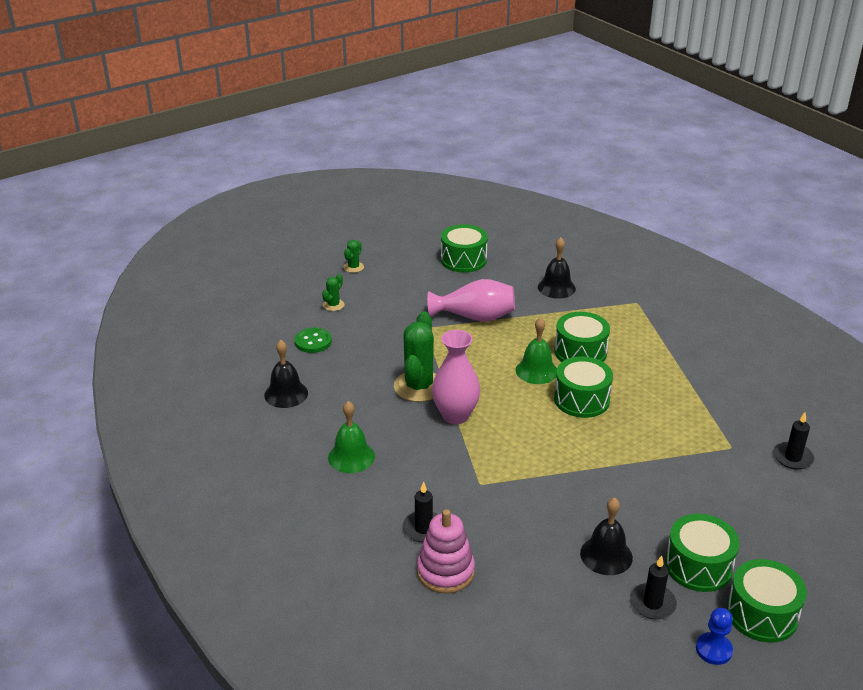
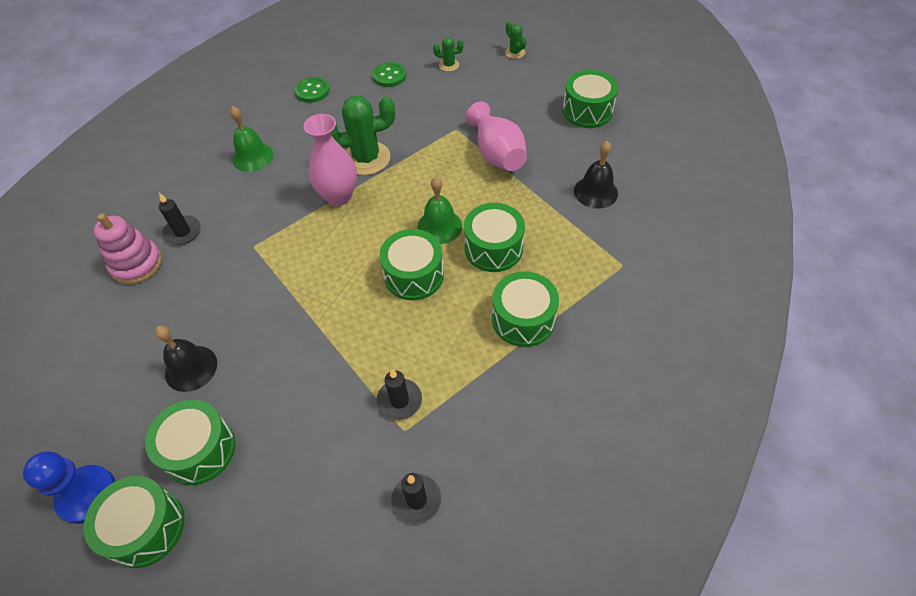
camera: 65 degrees right, 20 degrees up
black bell [264,340,308,408] -> green button [295,77,330,103]
green cactus [344,240,364,273] -> green cactus turned 60 degrees clockwise [505,21,527,59]
black candle [630,555,677,619] -> black candle moved to [376,369,422,420]
blue pawn [696,608,733,665] -> blue pawn [23,451,115,524], size x1.55
none -> green drum [492,271,559,347]

